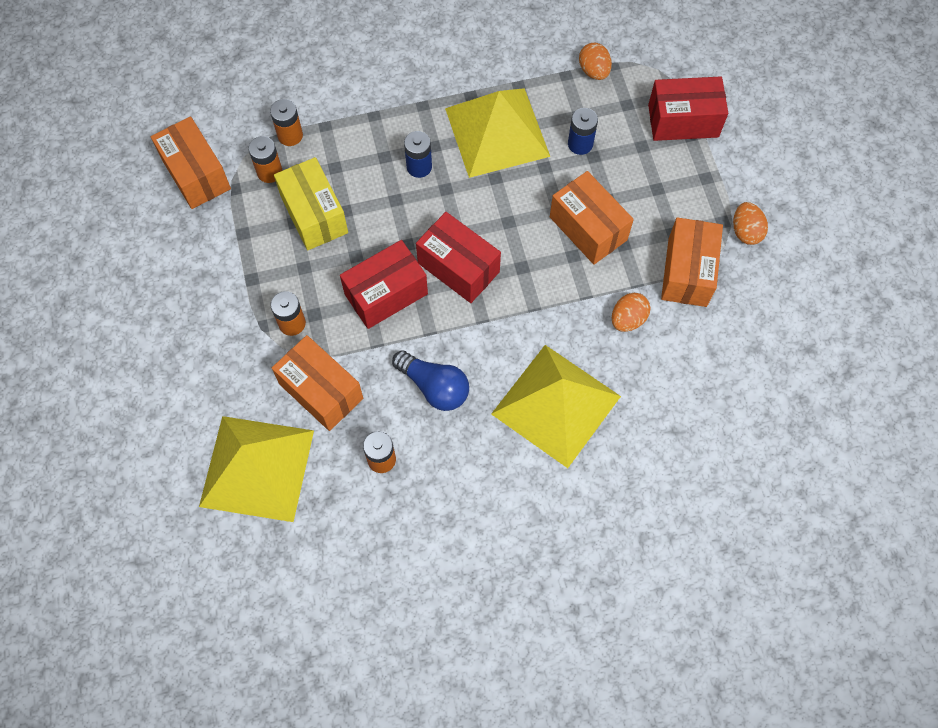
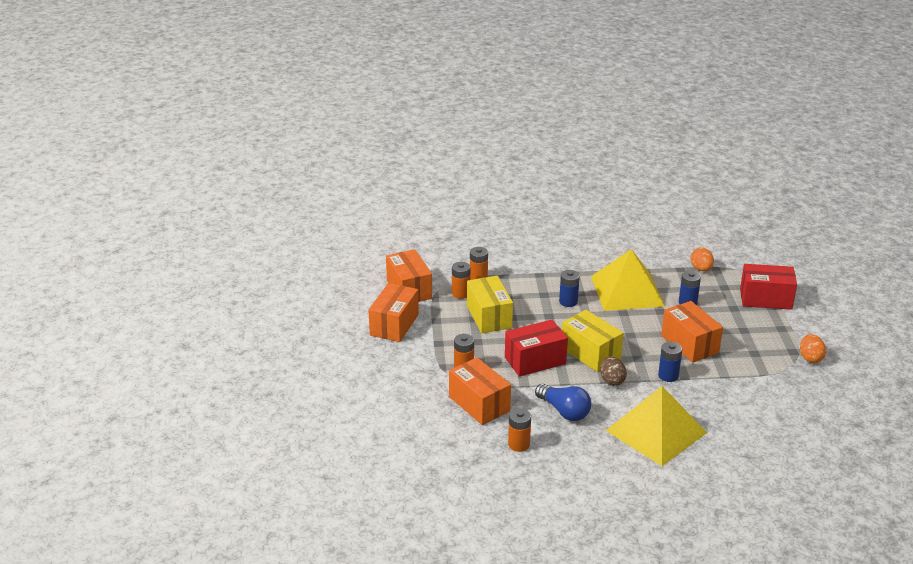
camera: 10 degrees right, 35 degrees down
yellow pyramid [199,416,314,522] -> none
red box [416,212,501,303] -> yellow box [562,310,623,372]
orange egg [612,293,650,332] -> none
orange box [661,217,723,307] -> orange box moved to [368,283,419,342]
none -> brown egg [600,356,627,386]
none -> blue battery [658,342,682,382]

